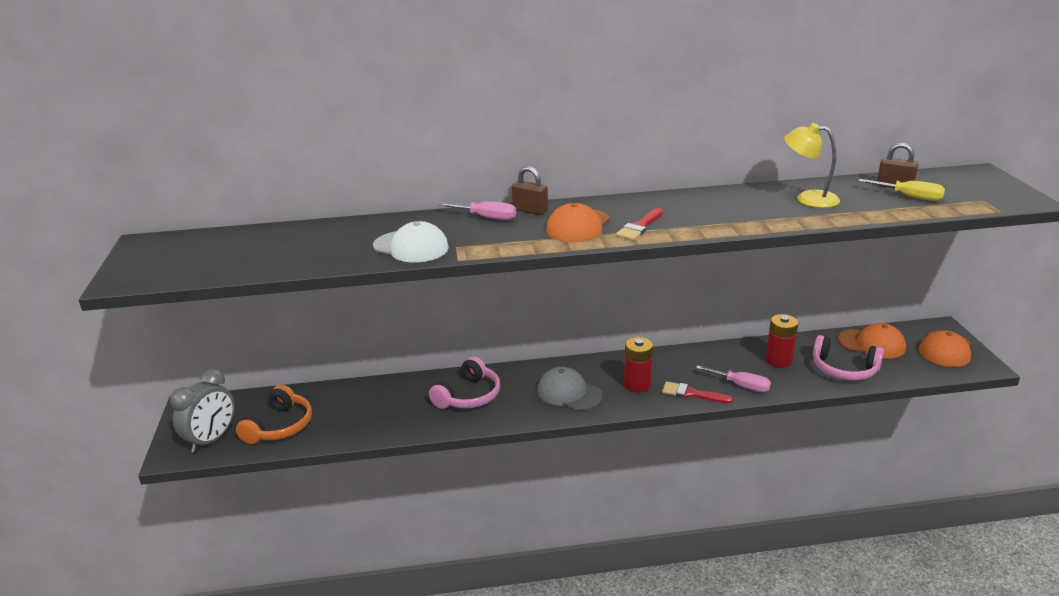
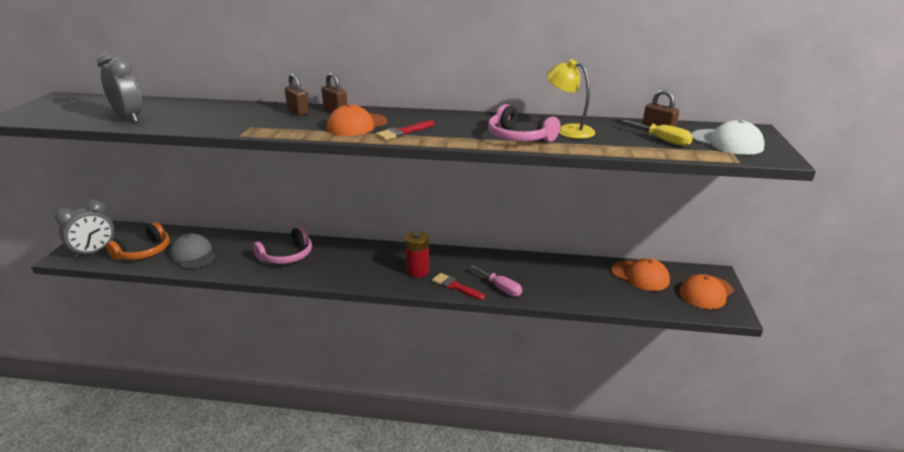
camera: 15 degrees right, 0 degrees up
white cap [373,221,449,263] -> white cap moved to [692,120,765,155]
pink screwdriver [438,201,516,220] -> brown padlock [285,73,309,116]
grey cap [537,367,603,411] -> grey cap moved to [170,233,216,269]
red battery [766,314,798,368] -> none
pink headphones [813,335,884,380] -> pink headphones moved to [488,104,560,142]
none -> grey clock [97,52,142,123]

